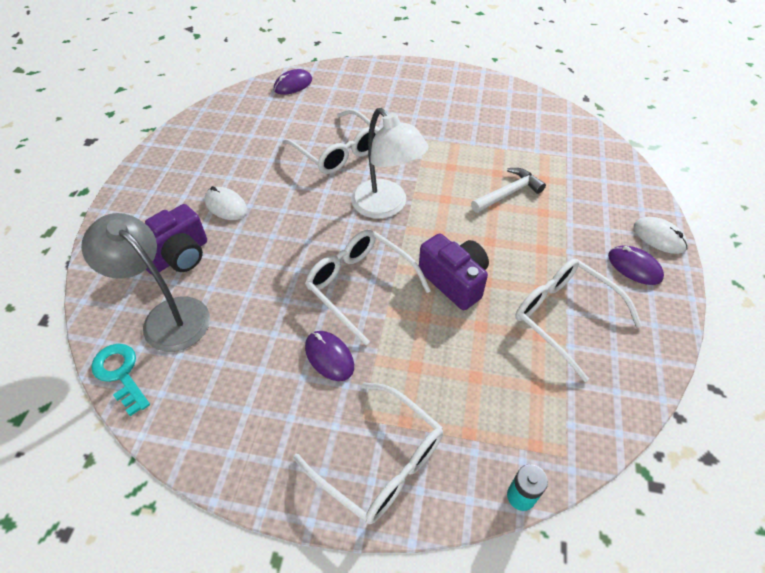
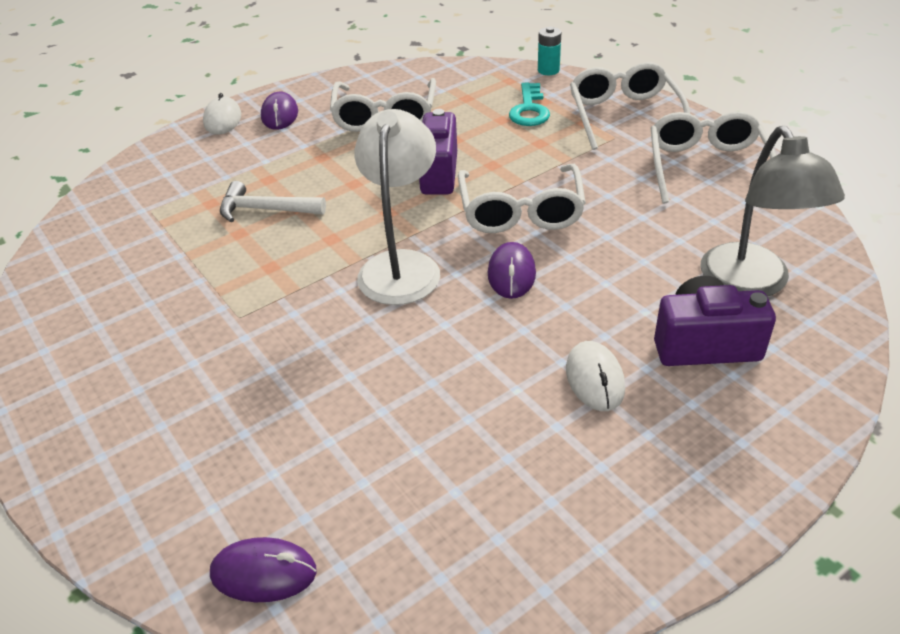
camera: 135 degrees left, 10 degrees down
turquoise key [91,344,150,416] -> turquoise key moved to [509,82,550,126]
white glasses [282,109,380,174] -> white glasses moved to [651,111,777,204]
purple mouse [305,331,354,381] -> purple mouse moved to [488,242,536,299]

